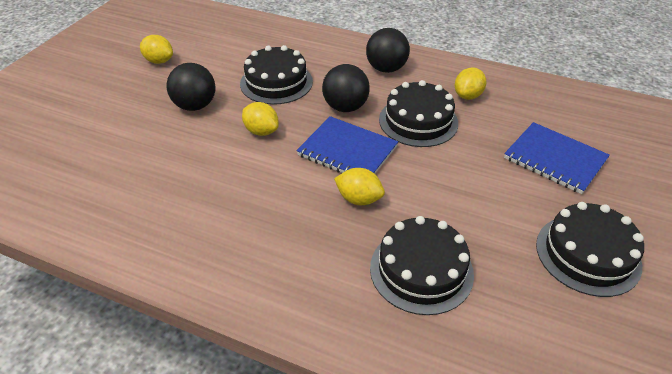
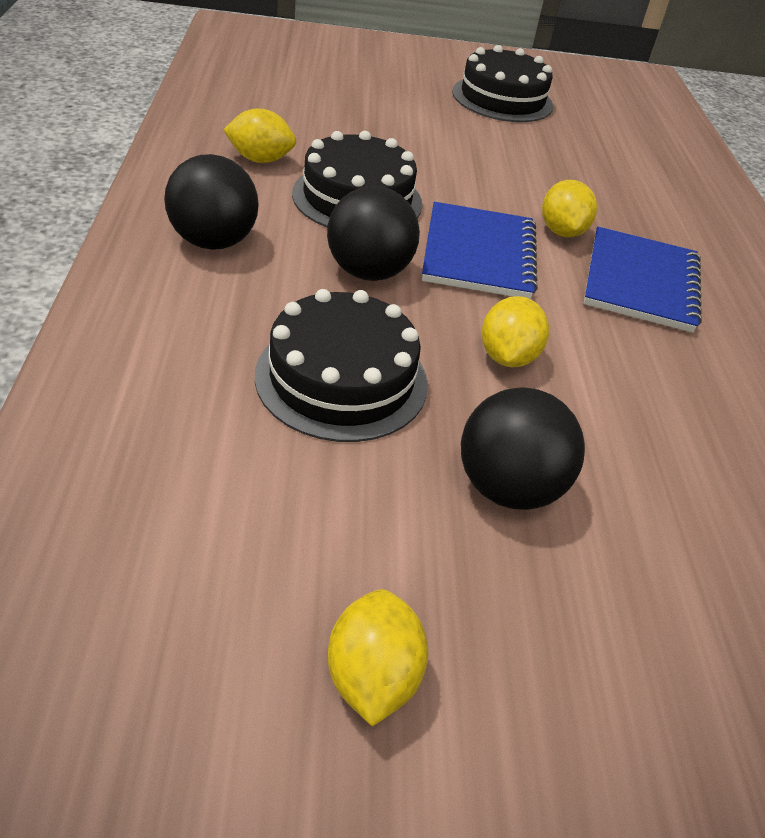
camera: 120 degrees left, 0 degrees up
black cake [370,216,474,315] -> none
blue notebook [504,122,610,194] -> blue notebook moved to [583,227,702,333]

